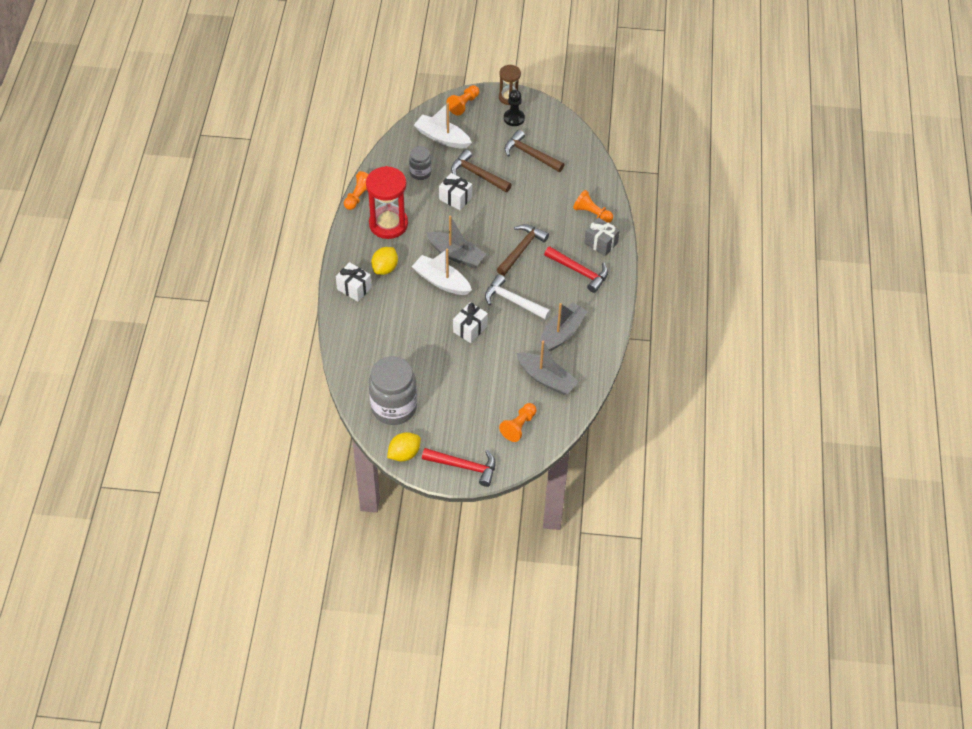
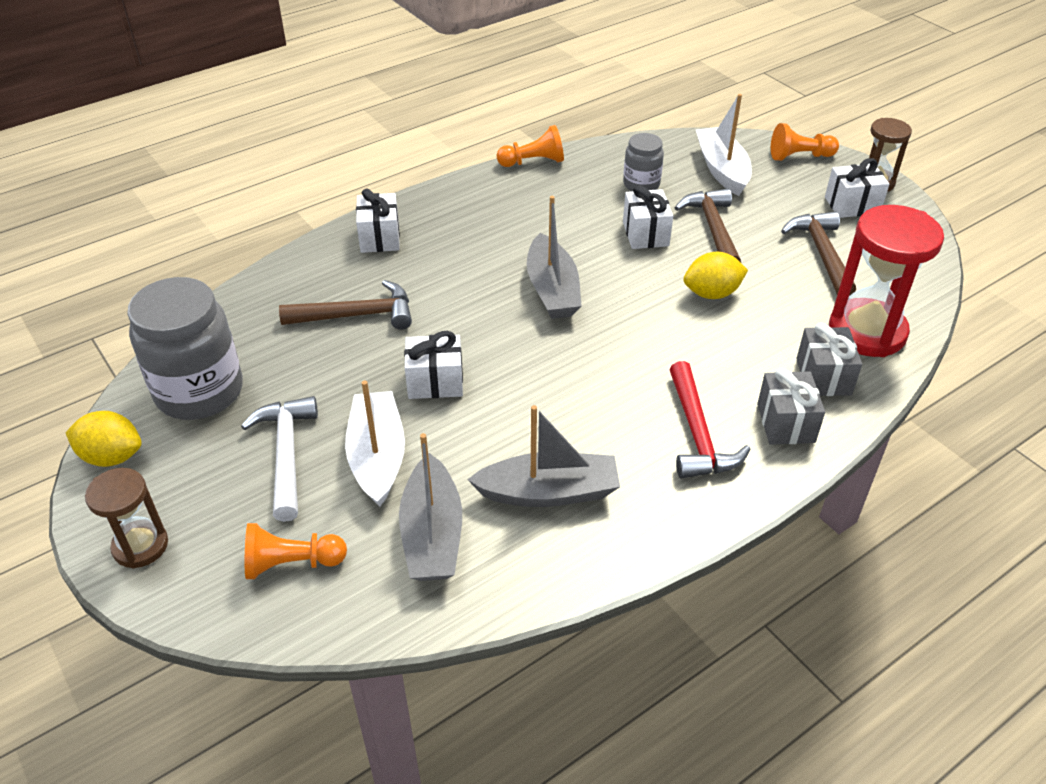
camera: 50 degrees right, 10 degrees down
red hourglass [366,166,408,239] -> red hourglass moved to [829,205,944,357]
yellow lemon [371,247,398,275] -> yellow lemon moved to [683,252,748,299]
white boat [412,249,472,295] -> white boat moved to [345,380,405,507]
red hammer [422,448,496,487] -> brown hourglass [85,468,168,568]
white hammer [485,274,551,320] -> white hammer moved to [241,396,318,522]
brown hammer [497,224,549,276] -> brown hammer moved to [279,280,412,330]
black pawn [504,90,525,126] -> white gift [825,158,889,218]
orange pawn [573,190,613,223] -> grey gift [796,323,862,396]

